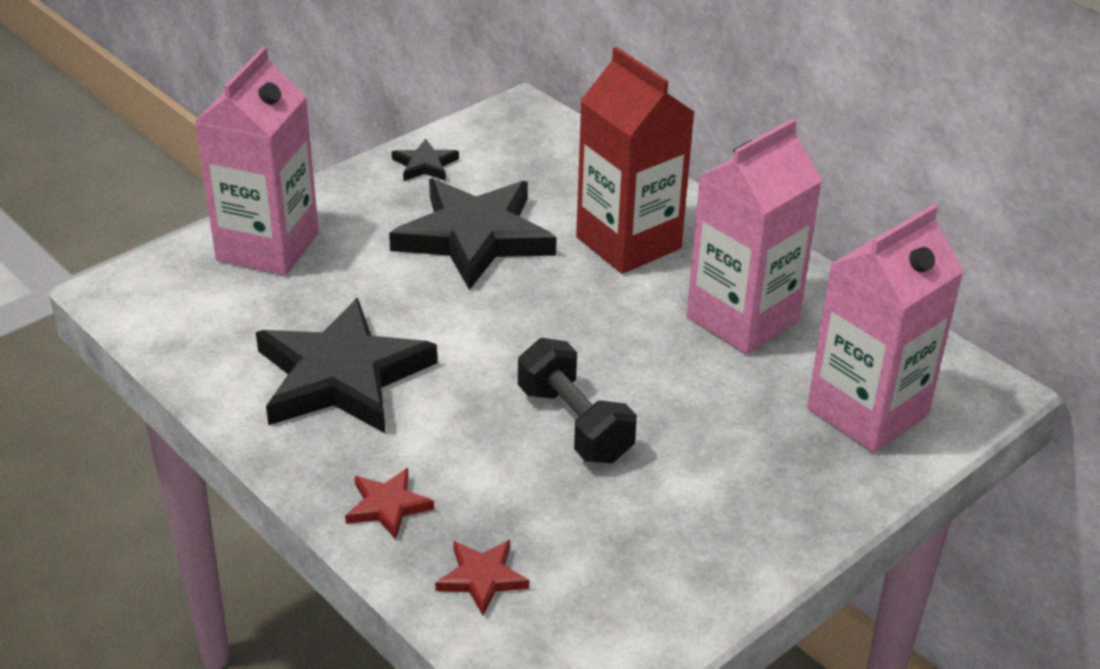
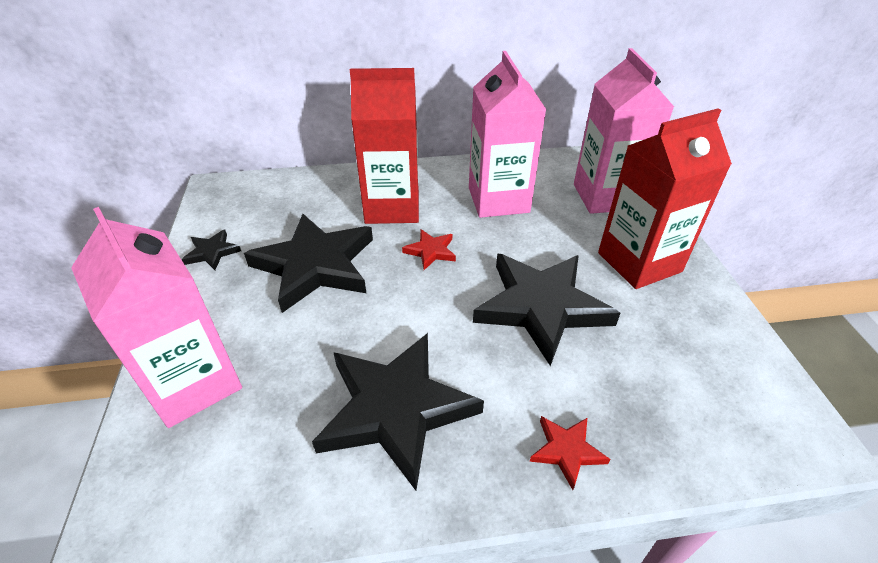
camera: 55 degrees left, 5 degrees up
red star [435,540,529,615] -> red star moved to [402,229,456,270]
black dumbbell [518,338,637,463] -> black star [473,254,620,366]
none -> red carton [598,108,732,289]

